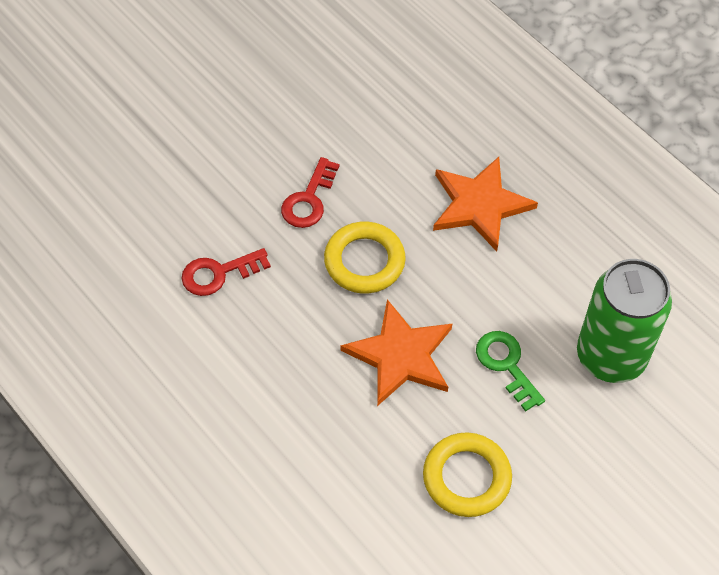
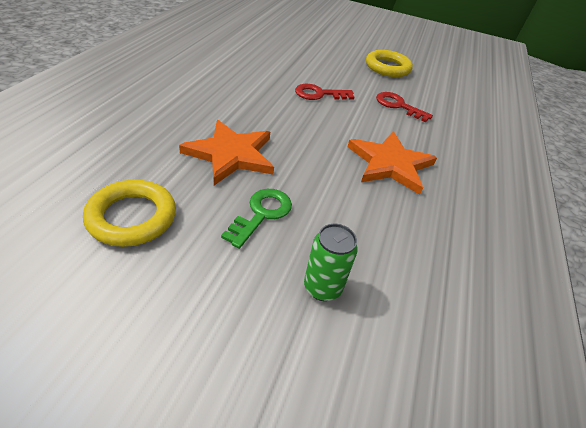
camera: 55 degrees right, 15 degrees down
red key [182,248,271,296] -> red key moved to [376,92,433,122]
yellow ring [324,222,406,294] -> yellow ring moved to [366,50,413,77]
green can [577,259,672,383] -> green can [304,224,358,301], size x0.50

